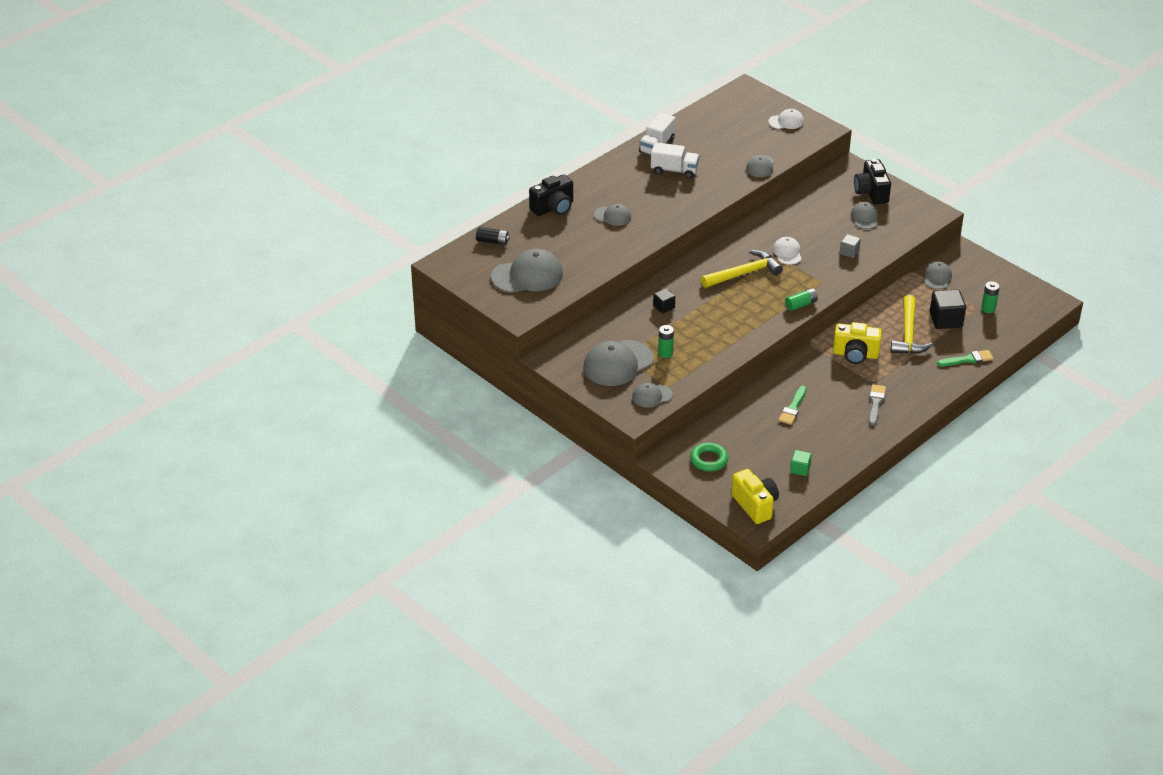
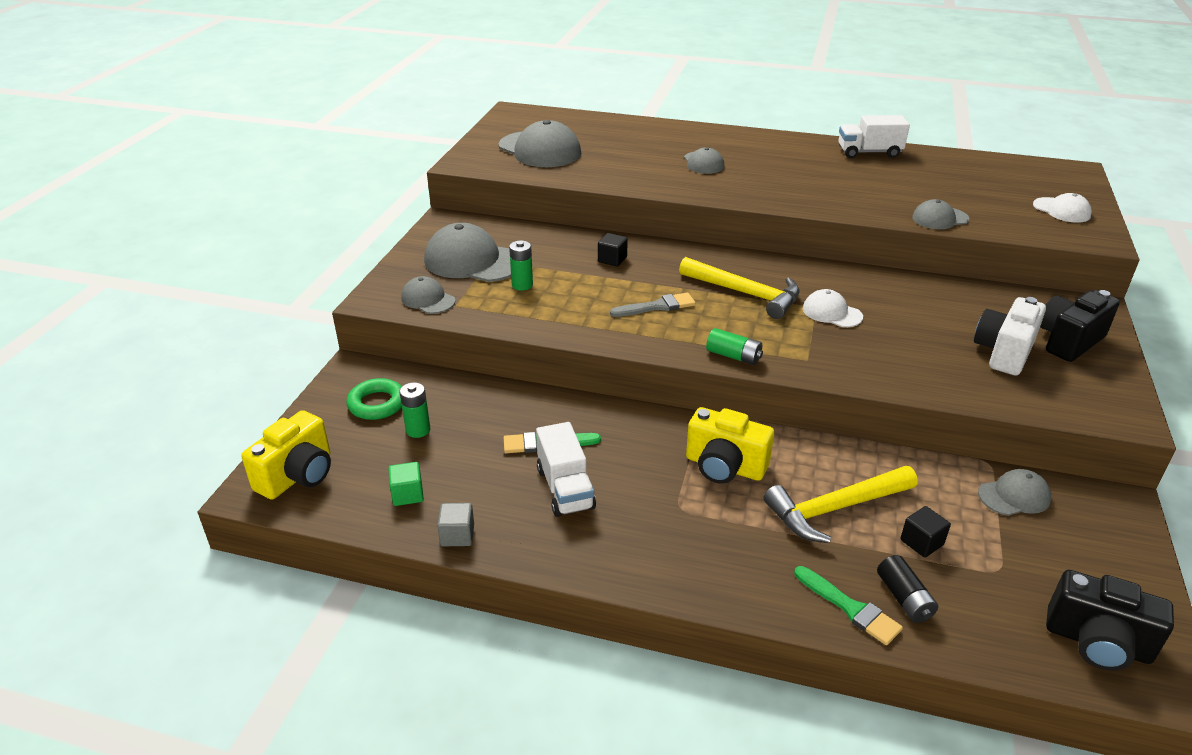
camera: 60 degrees right, 5 degrees down
black battery [476,227,510,245] -> black battery moved to [877,555,938,623]
black camera [529,174,573,216] -> black camera moved to [1046,570,1174,671]
white truck [651,142,699,179] -> white truck moved to [536,422,596,517]
white cap [773,237,802,265] -> white cap turned 105 degrees counterclockwise [803,289,863,327]
yellow camera [833,322,882,364] -> yellow camera turned 45 degrees counterclockwise [686,407,774,484]
grey cube [840,234,861,258] -> grey cube moved to [437,503,474,546]
grey cap [851,202,878,229] -> white camera [974,297,1046,376]
grey brush [869,384,886,426] -> grey brush moved to [610,292,696,317]
black cube [930,289,966,329] -> black cube [900,506,951,557], size x0.57
green battery [981,281,1000,313] -> green battery moved to [400,382,430,438]

